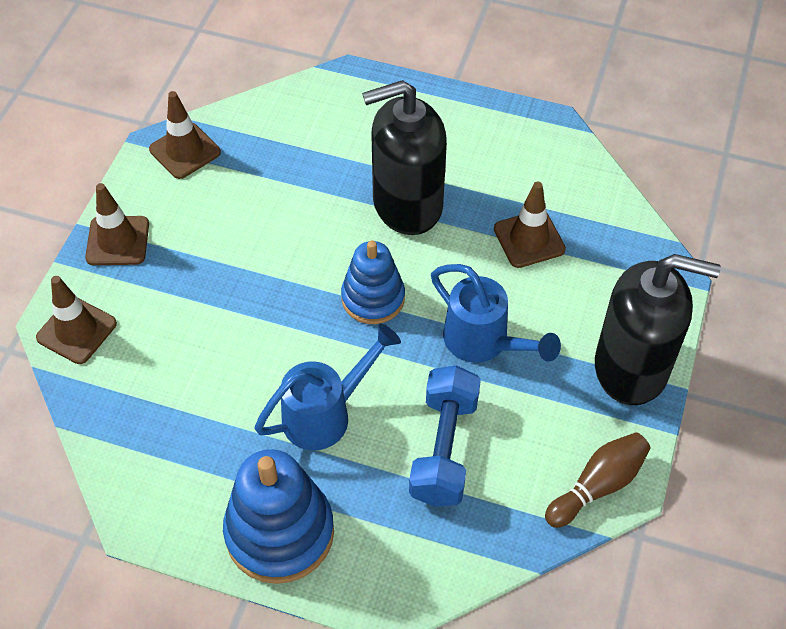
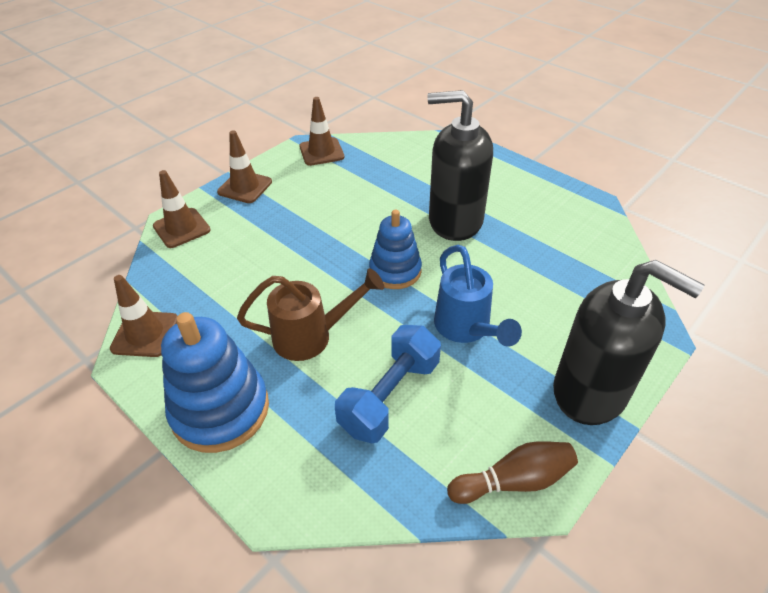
camera: 25 degrees right, 10 degrees down
blue watering can [254,324,401,450] -> brown watering can [237,268,384,361]
brown traffic cone [494,181,566,268] -> brown traffic cone moved to [110,275,177,357]

